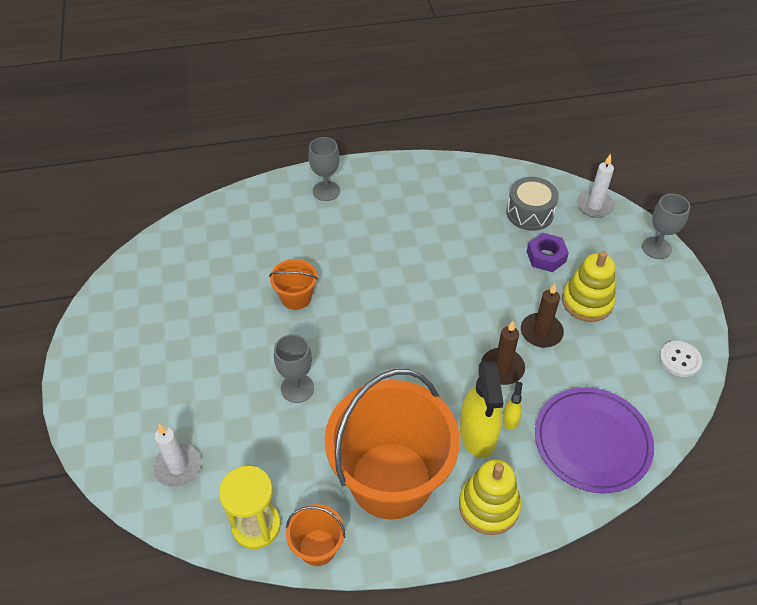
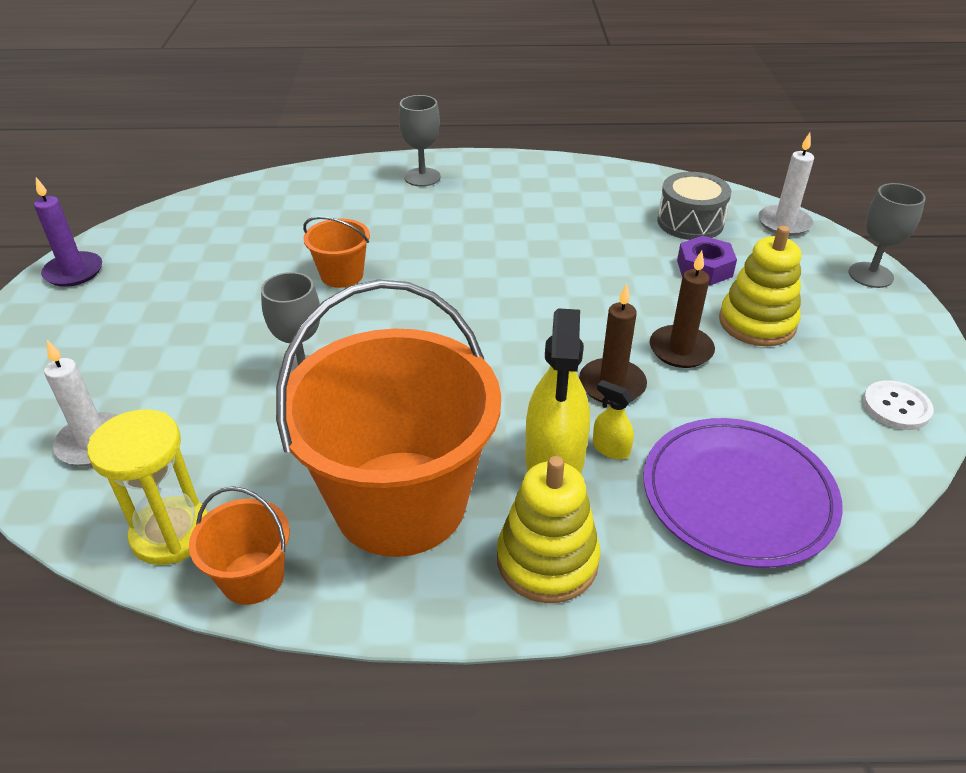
camera: 10 degrees right, 10 degrees down
yellow spray bottle [503,381,522,430] -> yellow spray bottle turned 75 degrees counterclockwise [593,380,634,460]
none -> purple candle [34,177,102,287]

